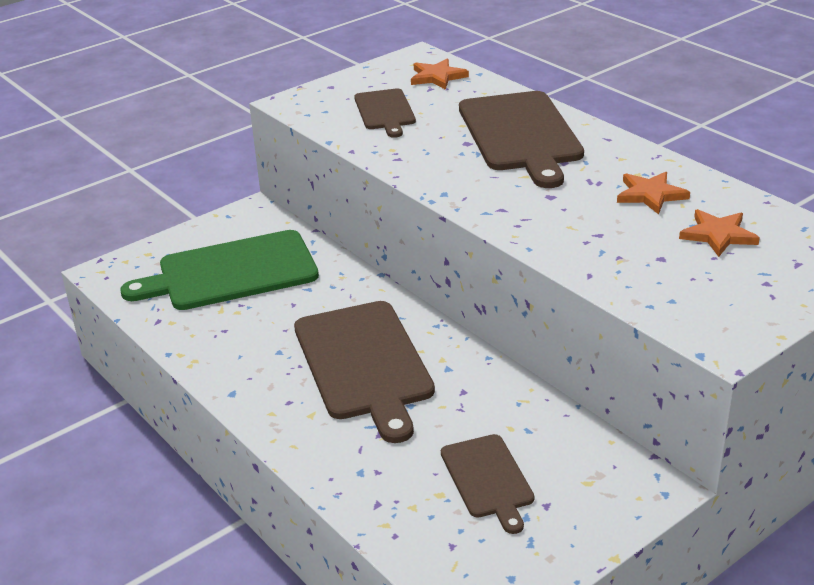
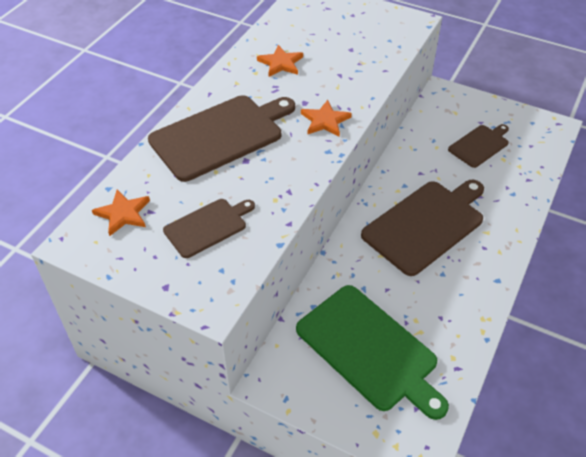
camera: 115 degrees left, 15 degrees up
orange star [679,209,760,257] -> orange star moved to [301,100,352,137]

